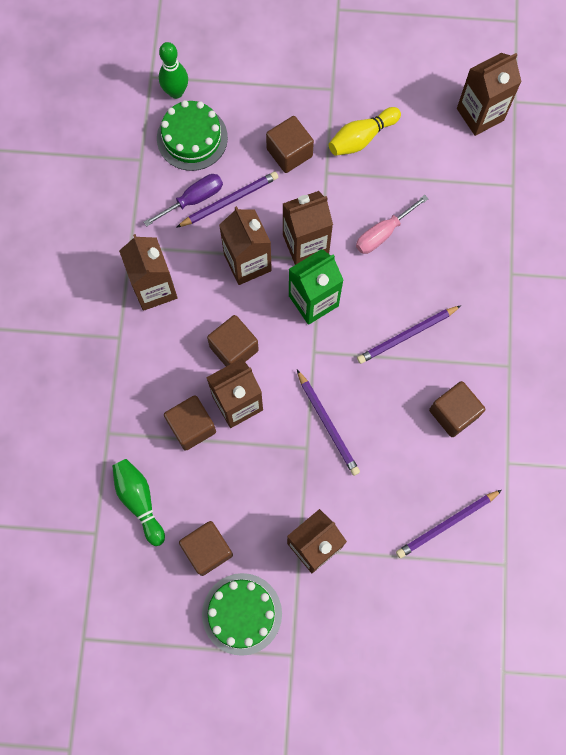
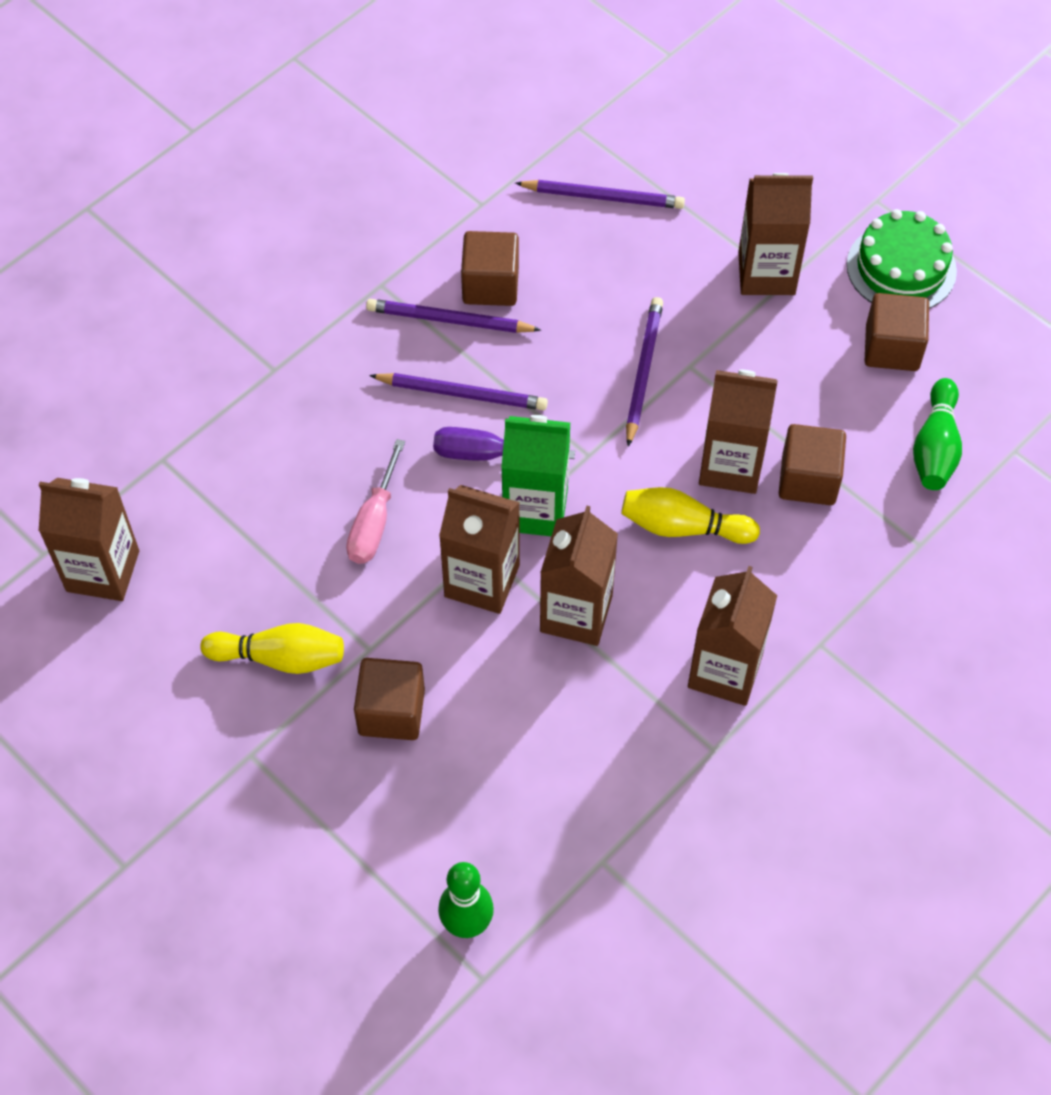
camera: 140 degrees left, 15 degrees down
purple screwdriver [144,174,223,227] -> purple screwdriver moved to [433,427,575,461]
green cake [157,100,228,171] -> none
purple pencil [176,171,278,228] -> purple pencil moved to [366,299,541,333]
brown cube [207,315,259,366] -> yellow bowling pin [621,487,760,544]
pink screwdriver [356,195,429,254] -> pink screwdriver turned 105 degrees clockwise [346,439,405,564]

